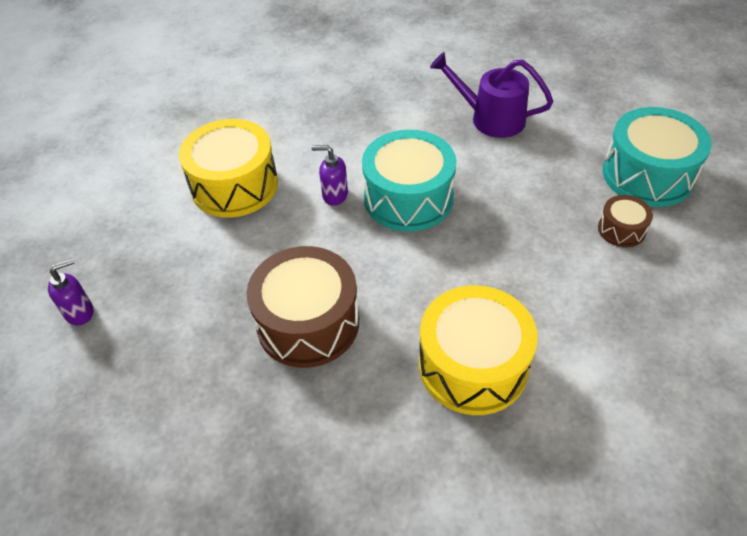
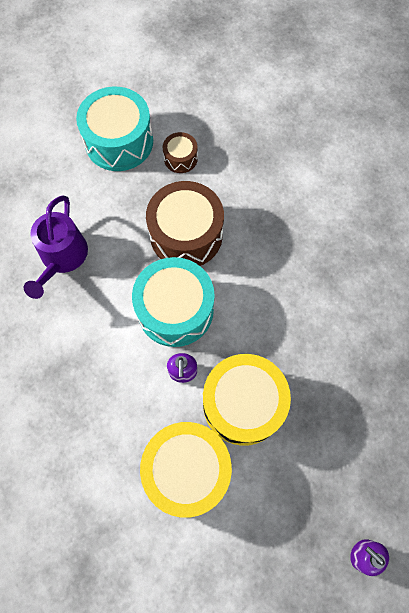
camera: 105 degrees left, 20 degrees up
brown drum [246,246,359,368] -> brown drum moved to [146,181,224,266]
yellow drum [419,285,538,415] -> yellow drum moved to [203,354,291,446]

